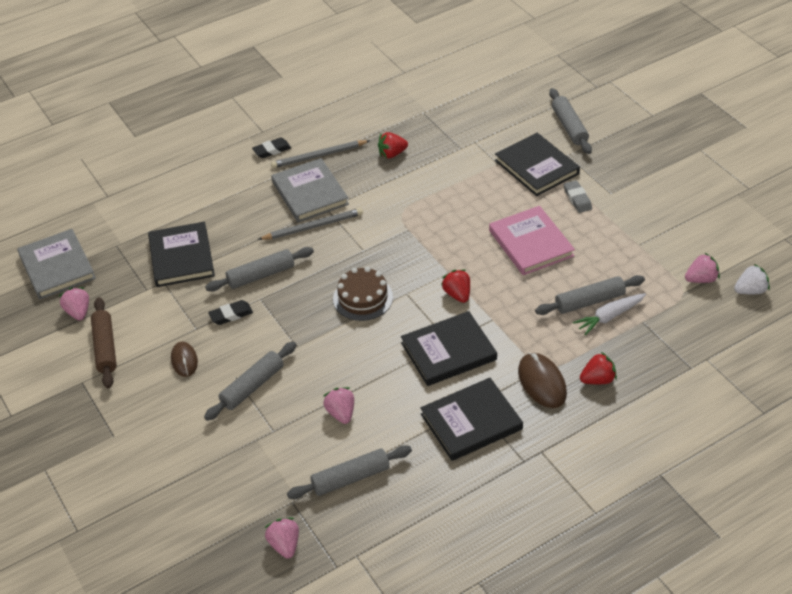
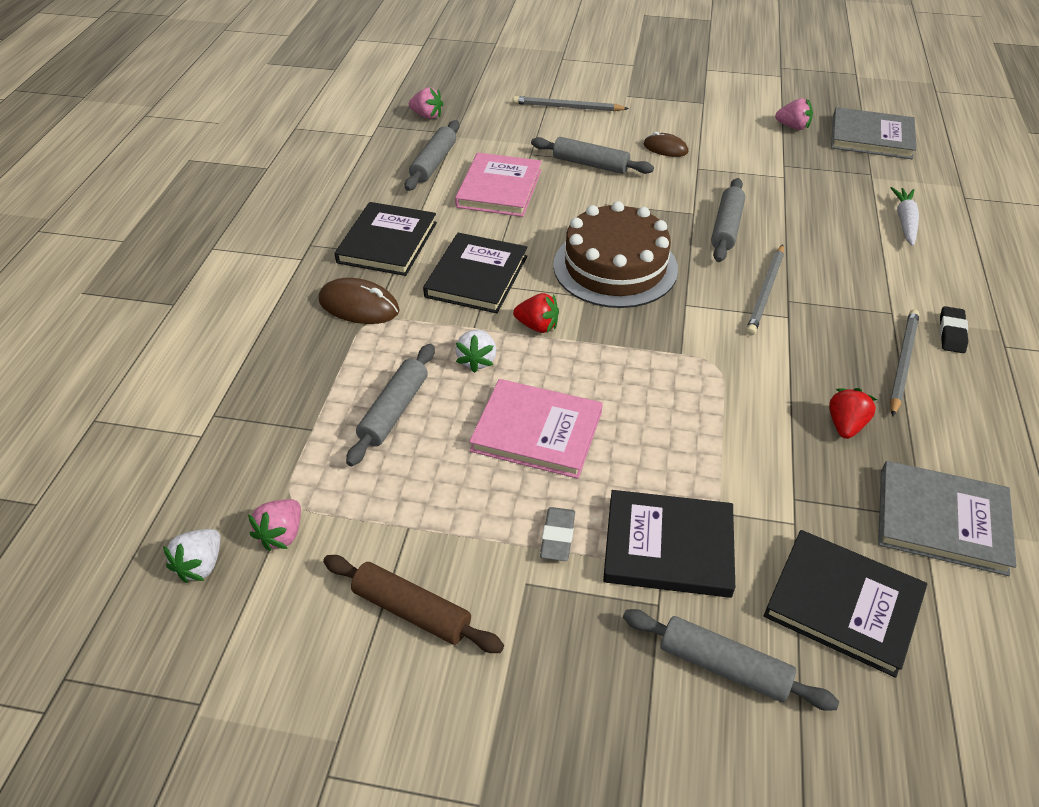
camera: 130 degrees right, 0 degrees up
brown rolling pin [91,297,117,388] -> brown rolling pin moved to [323,555,504,653]
black book [148,222,215,287] -> black book moved to [764,530,927,678]
grey rolling pin [204,342,296,421] -> grey rolling pin turned 60 degrees counterclockwise [531,137,654,174]
black eraser [208,300,253,325] -> none
grey book [271,158,349,222] -> grey book moved to [878,461,1017,576]
pink strawberry [323,387,354,424] -> pink book [455,153,542,217]
brown cake [333,267,393,321] -> brown cake [553,201,678,308], size x1.64
grey eraser [564,180,592,213] -> grey eraser turned 75 degrees clockwise [540,507,575,561]
white carrot [573,293,646,336] -> white carrot moved to [891,187,919,246]
red strawberry [580,352,617,384] -> none
none -> white strawberry [455,329,497,373]
none -> grey pencil [513,96,629,111]

